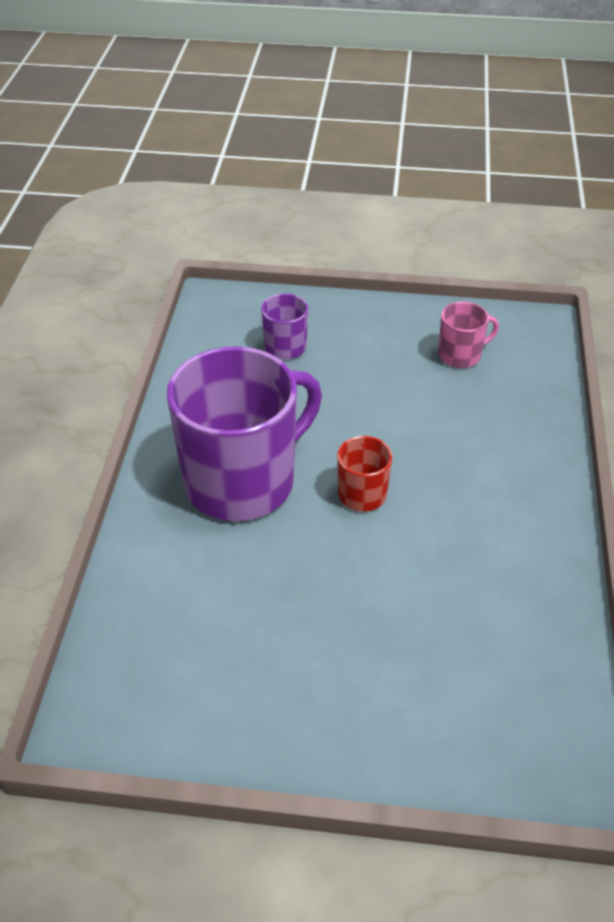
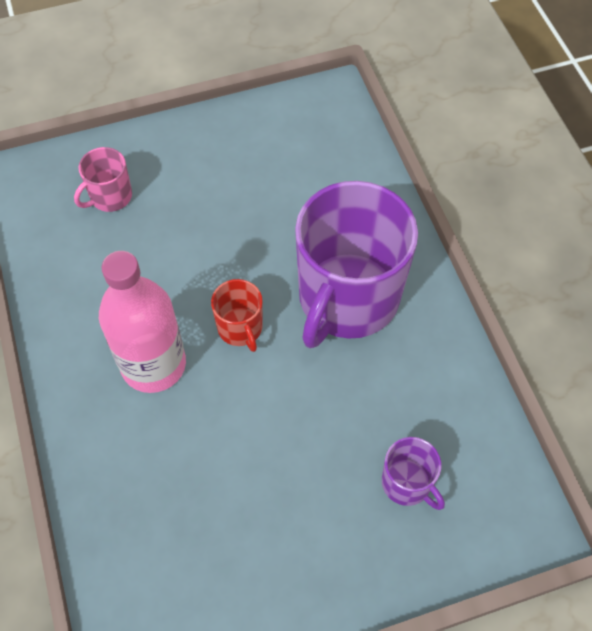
camera: 155 degrees right, 15 degrees up
pink mug [438,302,499,368] -> pink mug moved to [74,147,132,212]
none -> pink bottle [99,251,186,393]

